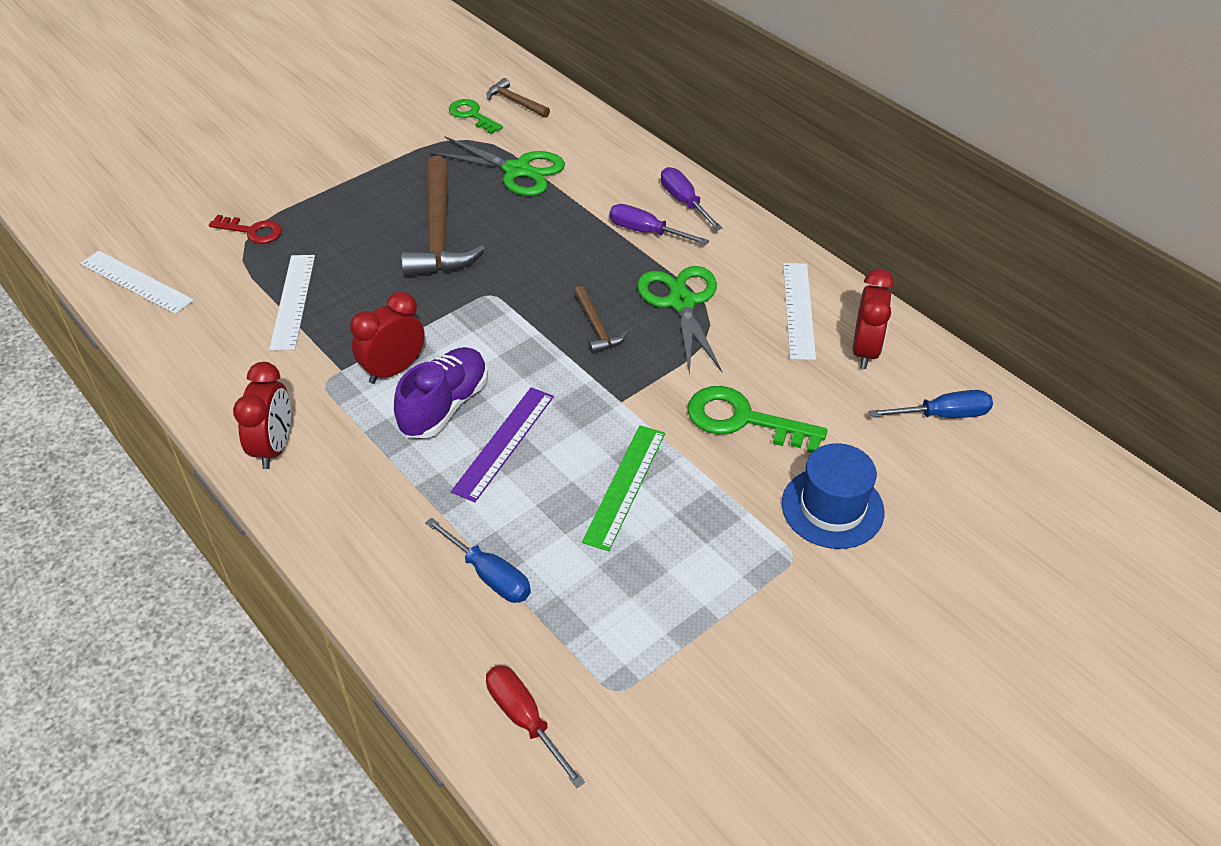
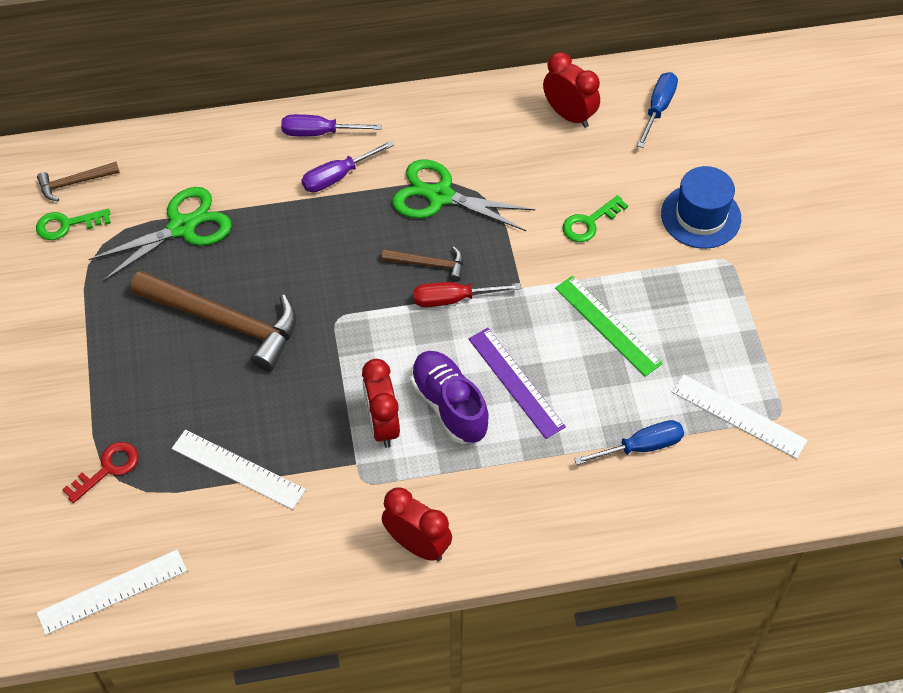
camera: 60 degrees left, 10 degrees up
red screwdriver [486,665,585,788] -> red screwdriver moved to [413,282,521,307]
green key [687,386,828,453] -> green key [562,195,628,242], size x0.63
white ruler [783,263,816,360] -> white ruler moved to [672,374,808,459]

